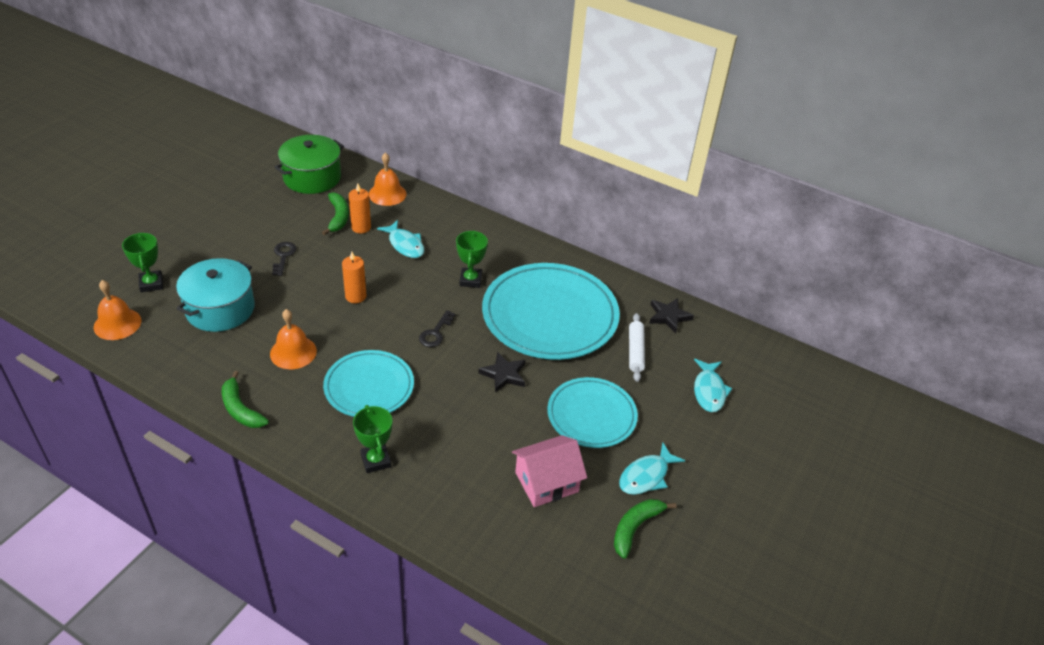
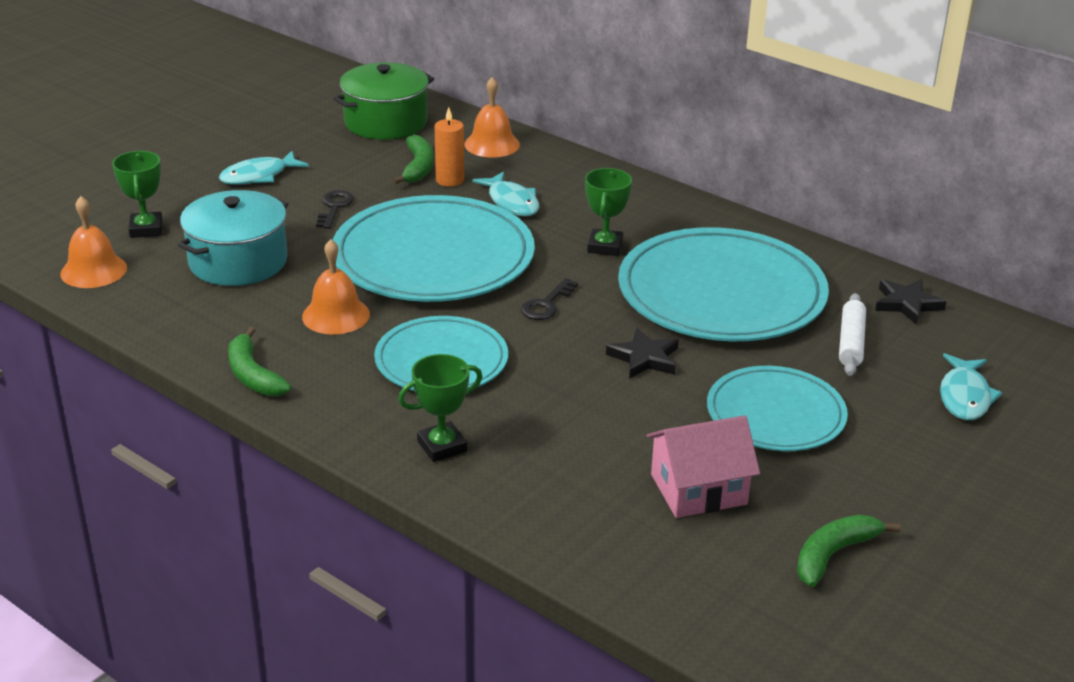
camera: 10 degrees right, 10 degrees down
orange candle [342,252,366,303] -> turquoise plate [333,195,535,302]
green trophy [353,405,392,473] -> green trophy turned 75 degrees clockwise [398,354,482,462]
turquoise fish [619,443,685,495] -> turquoise fish moved to [219,151,309,185]

